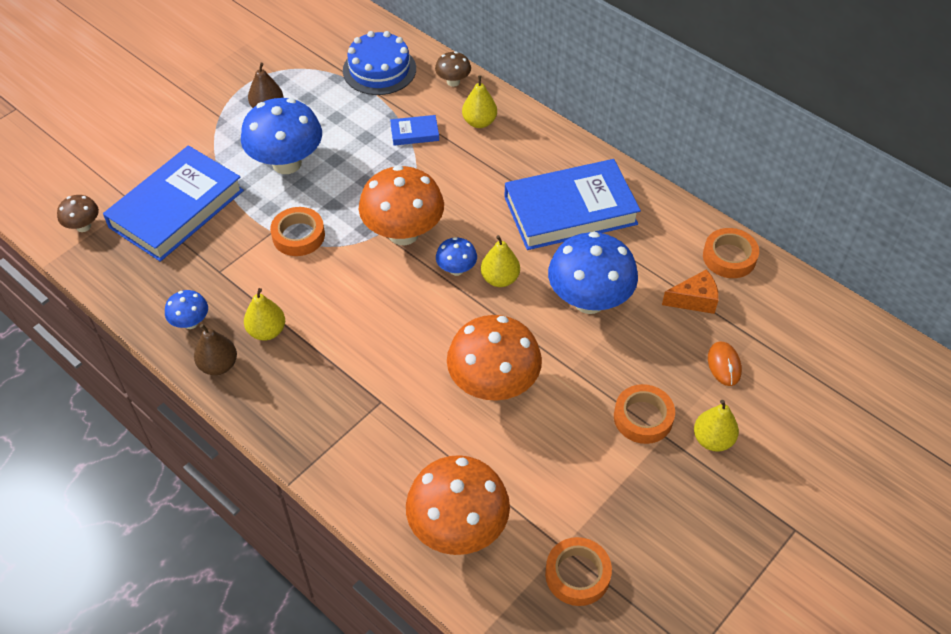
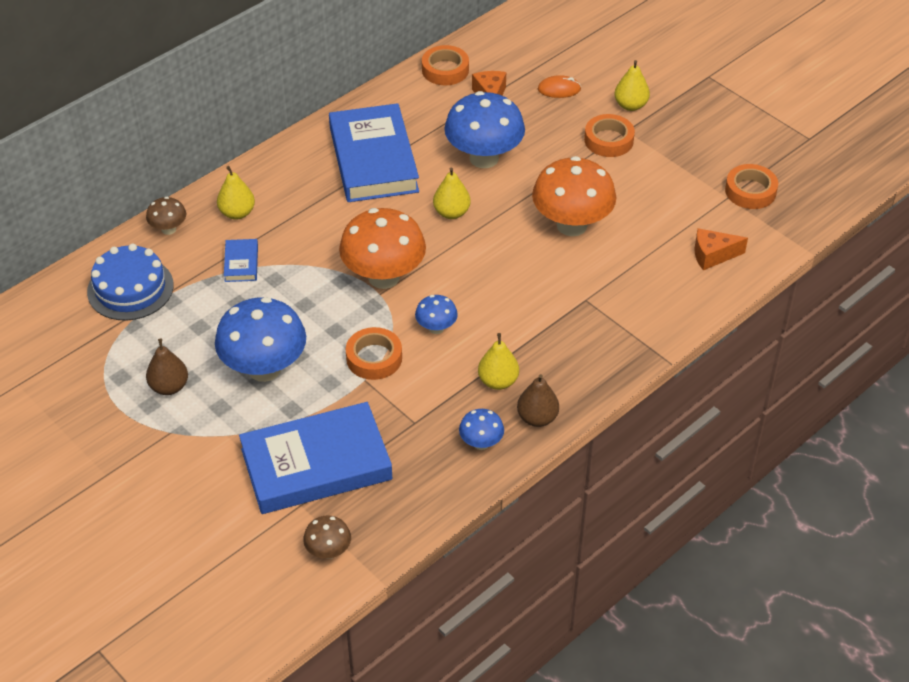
camera: 85 degrees left, 5 degrees down
blue book [103,145,244,262] -> blue book turned 60 degrees counterclockwise [239,402,393,514]
orange mushroom [406,455,510,555] -> orange cheese [694,228,748,270]
blue mushroom [436,237,477,276] -> blue mushroom moved to [415,295,458,334]

